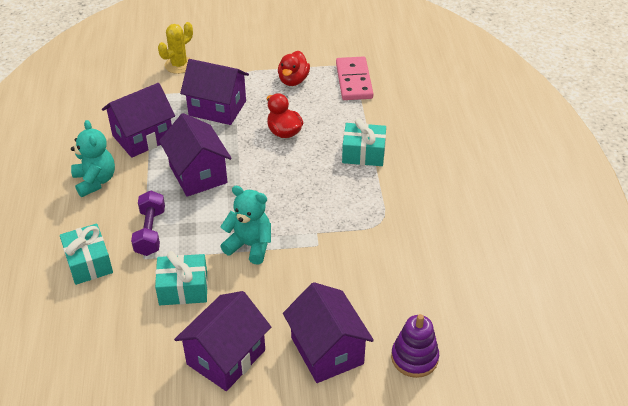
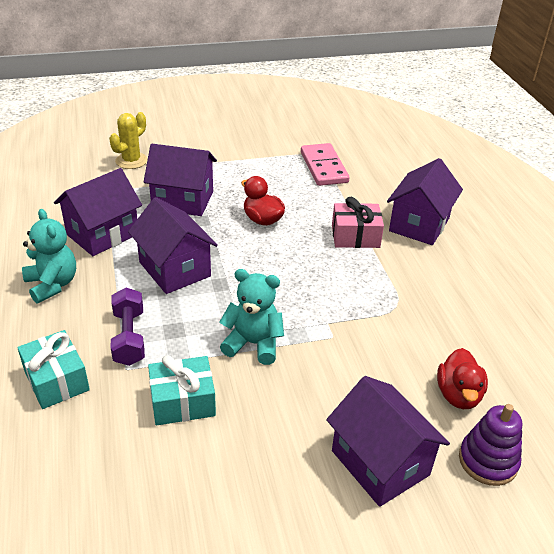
camera: 10 degrees left, 5 degrees down
purple house [174,291,271,391] -> purple house moved to [387,158,463,245]
red duck [278,51,310,86] -> red duck moved to [437,348,488,409]
turquoise gift [342,118,386,166] -> pink gift [332,197,384,248]

